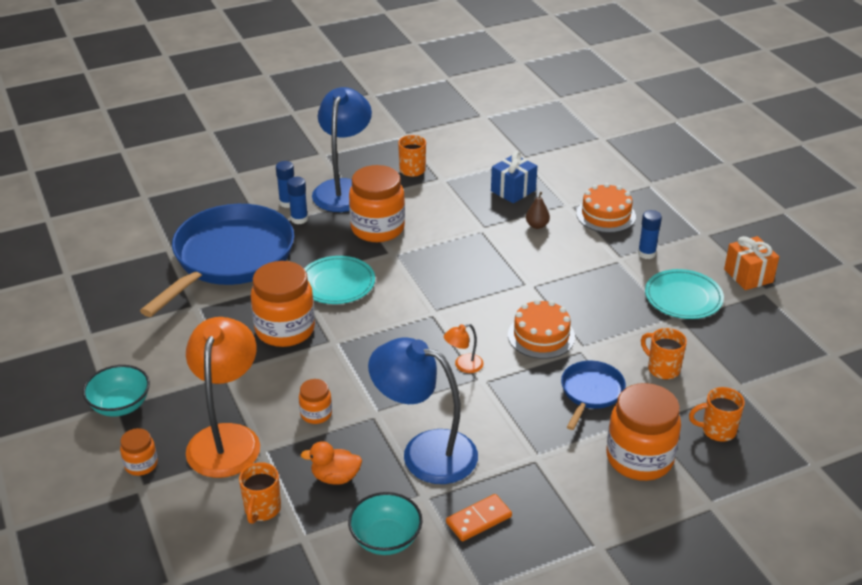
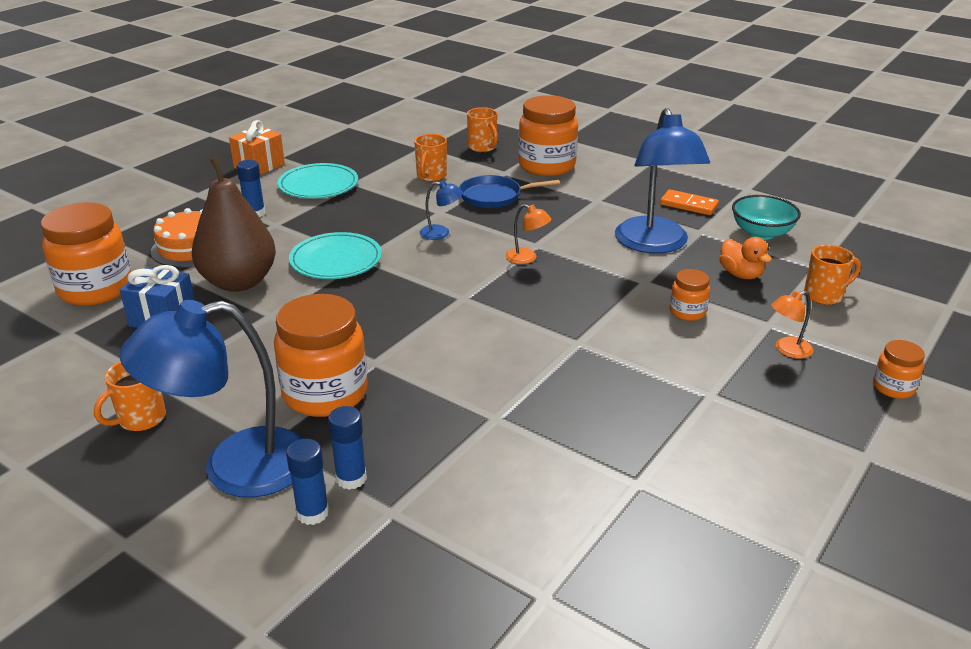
camera: 120 degrees left, 5 degrees down
turquoise bowl [83,365,150,417] -> none
blue pan [140,204,294,317] -> none
orange lamp [186,317,260,478] -> orange lamp [771,291,813,359], size x0.42
orange jar [251,261,315,347] -> orange jar moved to [41,202,131,306]
turquoise plate [304,256,375,304] -> turquoise plate moved to [289,232,382,279]
orange cake [508,299,575,359] -> blue lamp [420,181,463,240]
brown pear [526,192,550,229] -> brown pear [192,157,276,292], size x2.50

